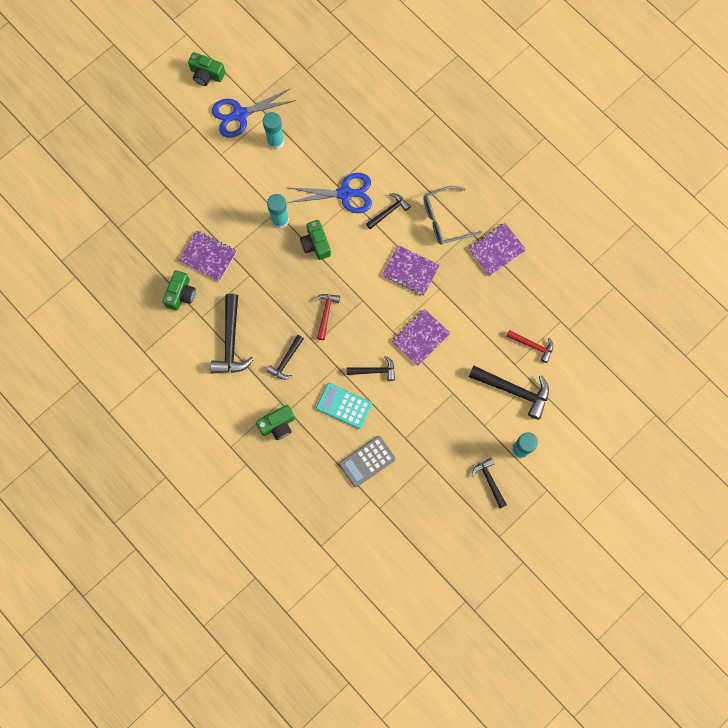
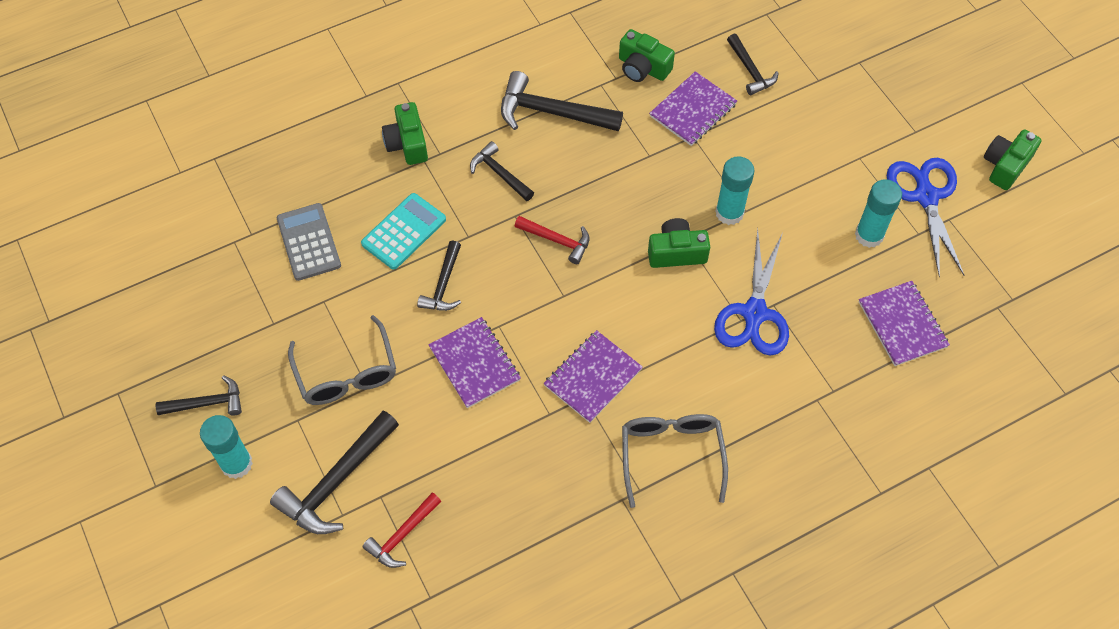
camera: 105 degrees right, 15 degrees down
black hammer [366,193,411,229] -> black hammer moved to [727,34,779,95]
purple notebook [468,223,526,276] -> purple notebook moved to [859,281,950,366]
none -> grey glasses [288,315,396,405]

